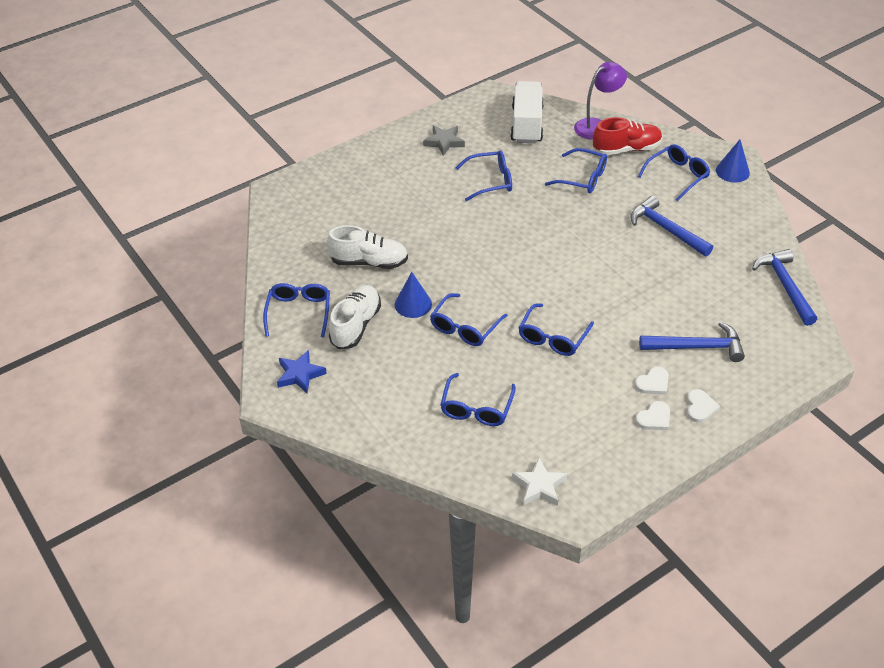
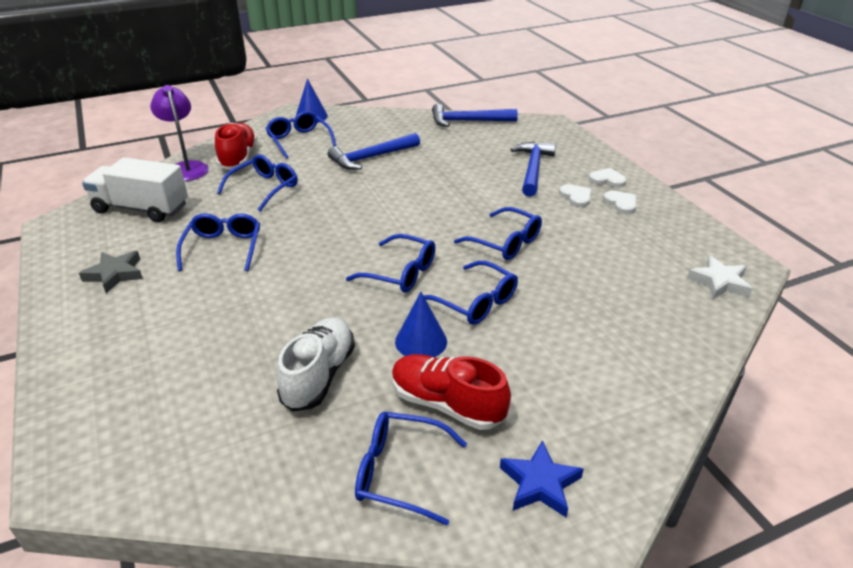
camera: 80 degrees left, 10 degrees down
white shoe [329,285,381,349] -> red shoe [392,354,511,430]
blue glasses [440,373,516,426] -> blue glasses moved to [346,234,435,293]

